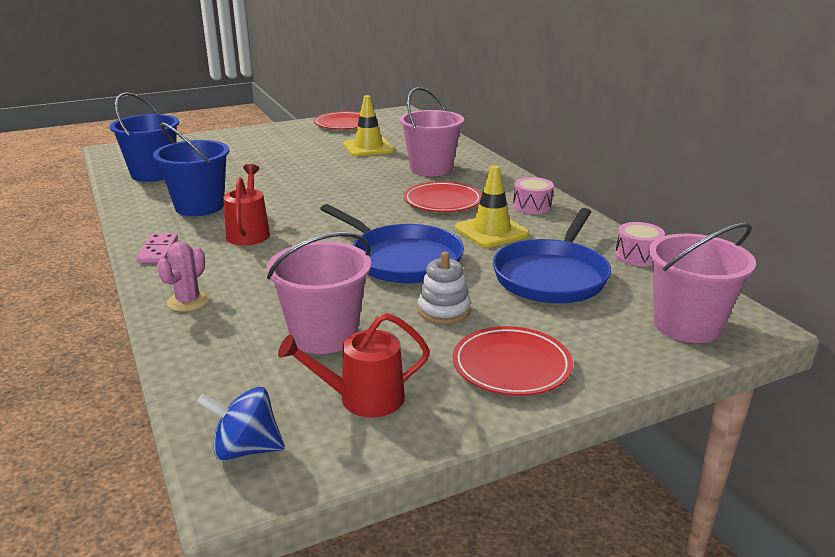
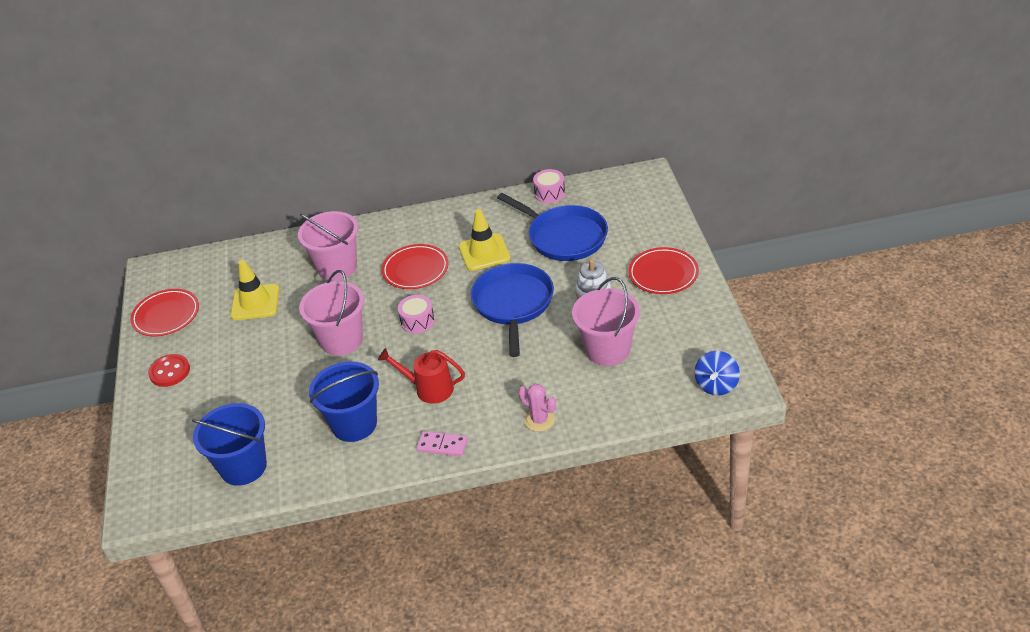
camera: 70 degrees left, 15 degrees up
red watering can [278,313,430,418] -> none
blue pan [320,204,464,283] -> blue pan turned 60 degrees counterclockwise [471,263,554,357]
pink drum [513,177,554,214] -> pink drum moved to [398,295,435,334]
pink bucket [648,223,756,343] -> pink bucket moved to [299,270,364,356]
none -> red button [148,354,190,387]

